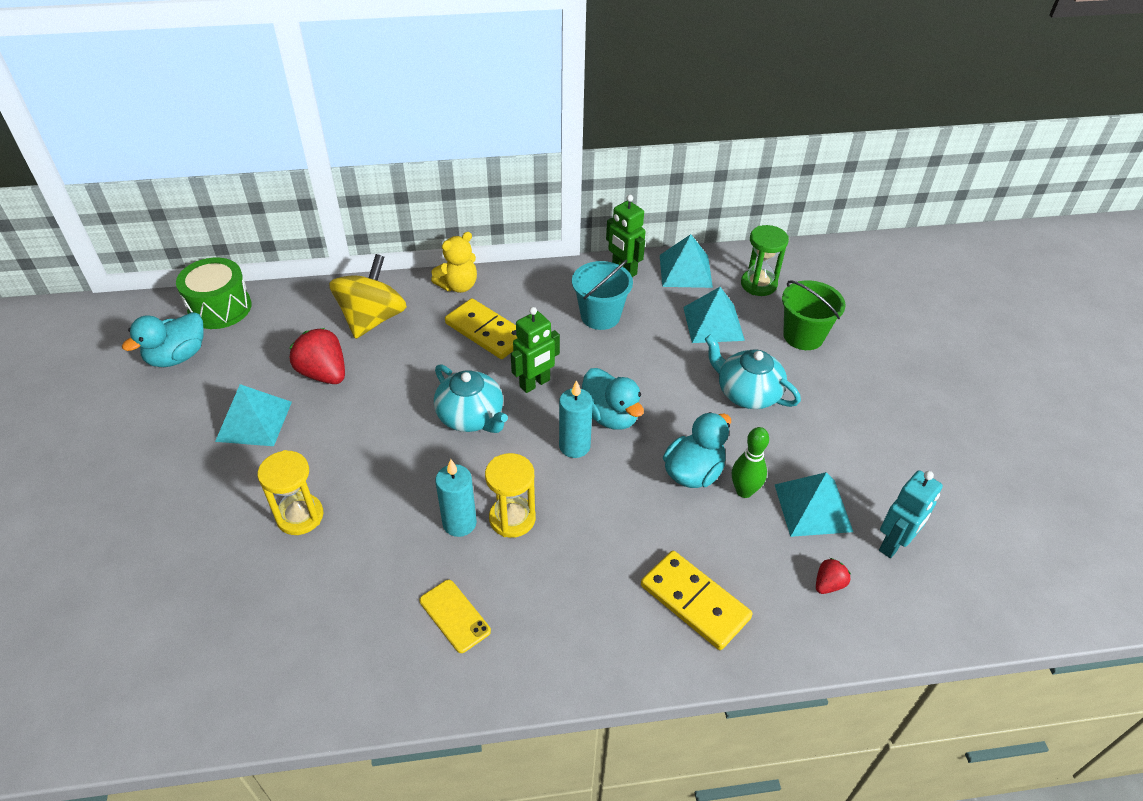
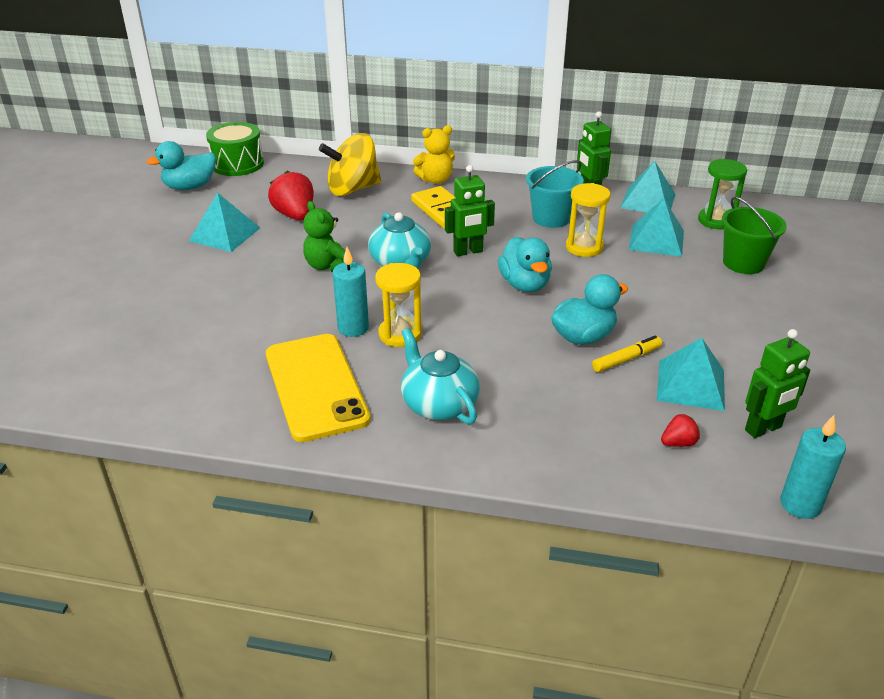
camera: 20 degrees right, 10 degrees down
yellow hourglass [258,450,323,535] -> yellow hourglass moved to [566,183,611,257]
yellow spinning top [329,254,407,339] -> yellow spinning top turned 150 degrees counterclockwise [319,133,381,196]
yellow phone [420,580,491,653] -> yellow phone [266,334,371,442], size x2.10
turquoise candle [559,380,593,458] -> turquoise candle moved to [780,415,846,519]
yellow domino [641,551,752,650] -> none
turquoise teapot [705,335,801,409] -> turquoise teapot moved to [401,328,480,424]
green bowling pin [732,427,769,498] -> yellow marker [592,336,662,372]
turquoise robot [879,470,943,558] -> green robot [745,329,810,438]
none -> green teddy bear [303,201,345,272]

